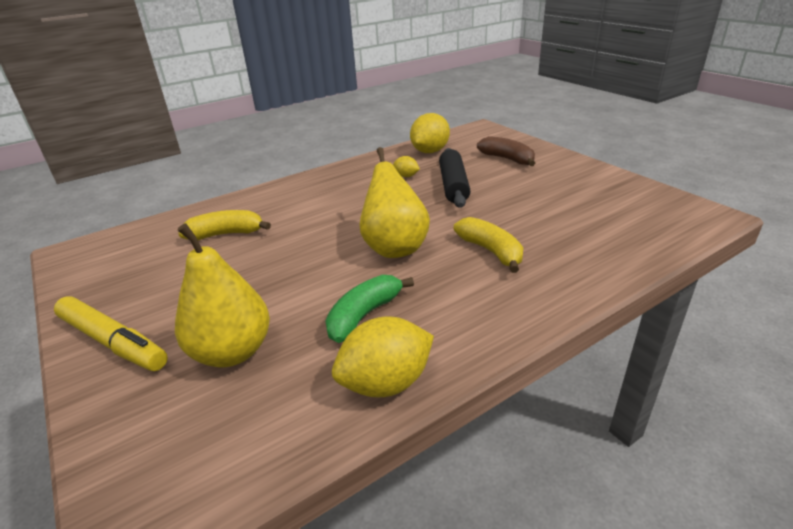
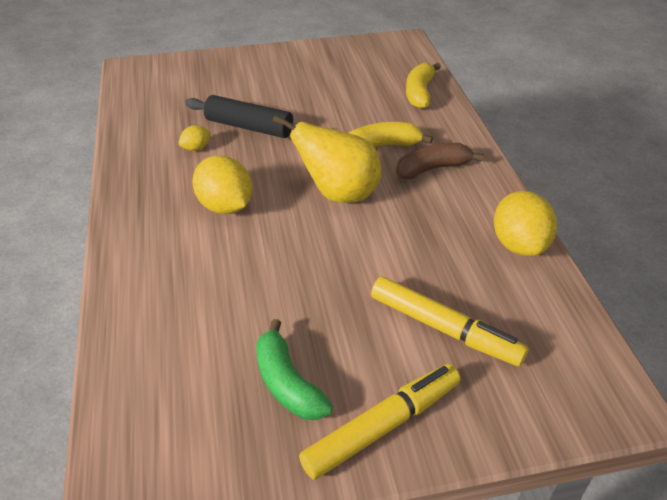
camera: 70 degrees left, 10 degrees up
yellow pear [175,223,270,368] -> yellow marker [371,277,528,366]
yellow banana [178,210,271,240] -> yellow banana moved to [406,63,441,109]
green banana [325,275,414,343] -> green banana moved to [256,319,333,420]
yellow lemon [410,113,450,153] -> yellow lemon moved to [192,155,252,214]
brown banana [477,136,535,166] -> brown banana moved to [396,143,484,180]

